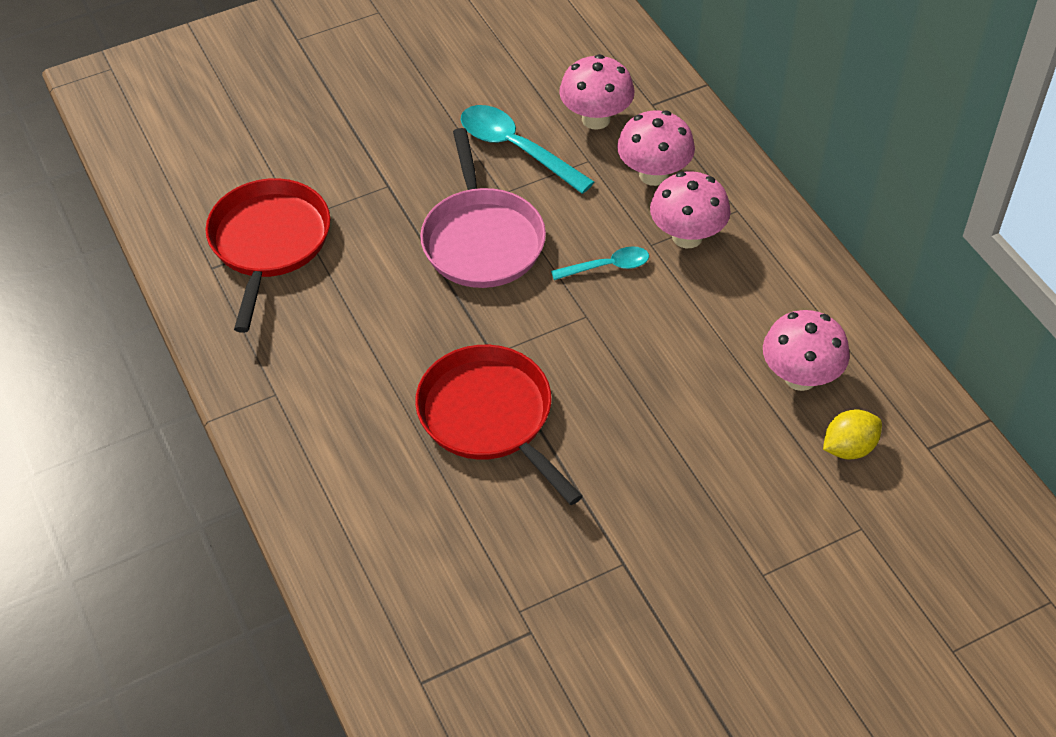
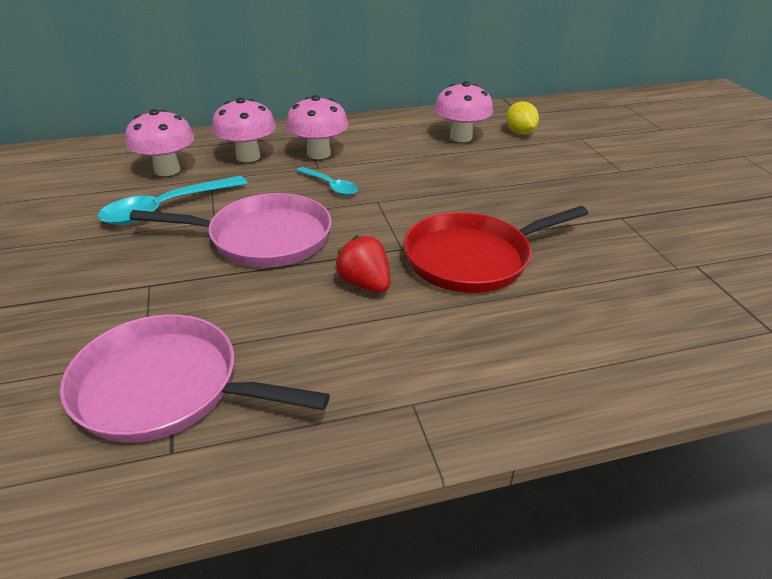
camera: 80 degrees left, 15 degrees down
red pan [205,178,331,333] -> pink pan [60,314,330,443]
turquoise spoon [551,246,649,280] -> turquoise spoon turned 135 degrees clockwise [296,167,358,195]
none -> red strawberry [335,235,390,293]

